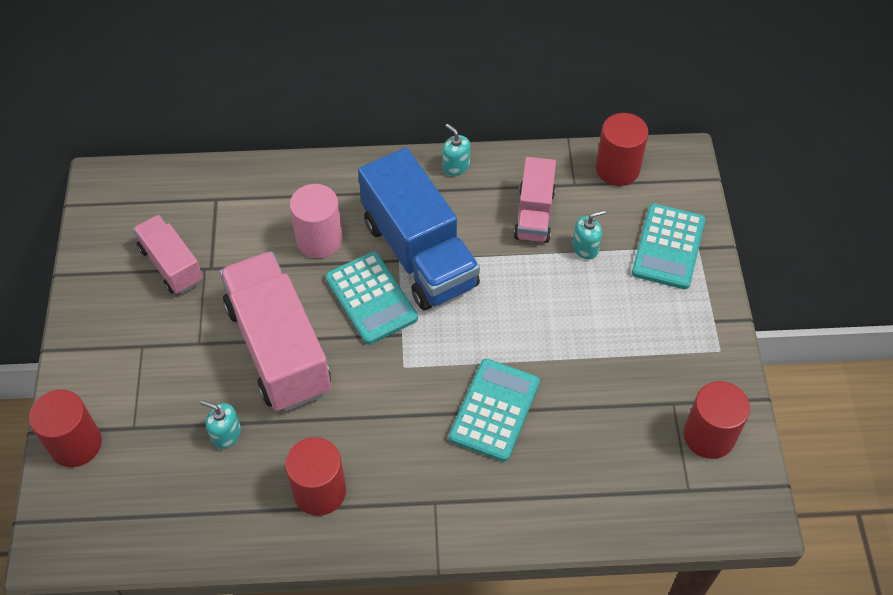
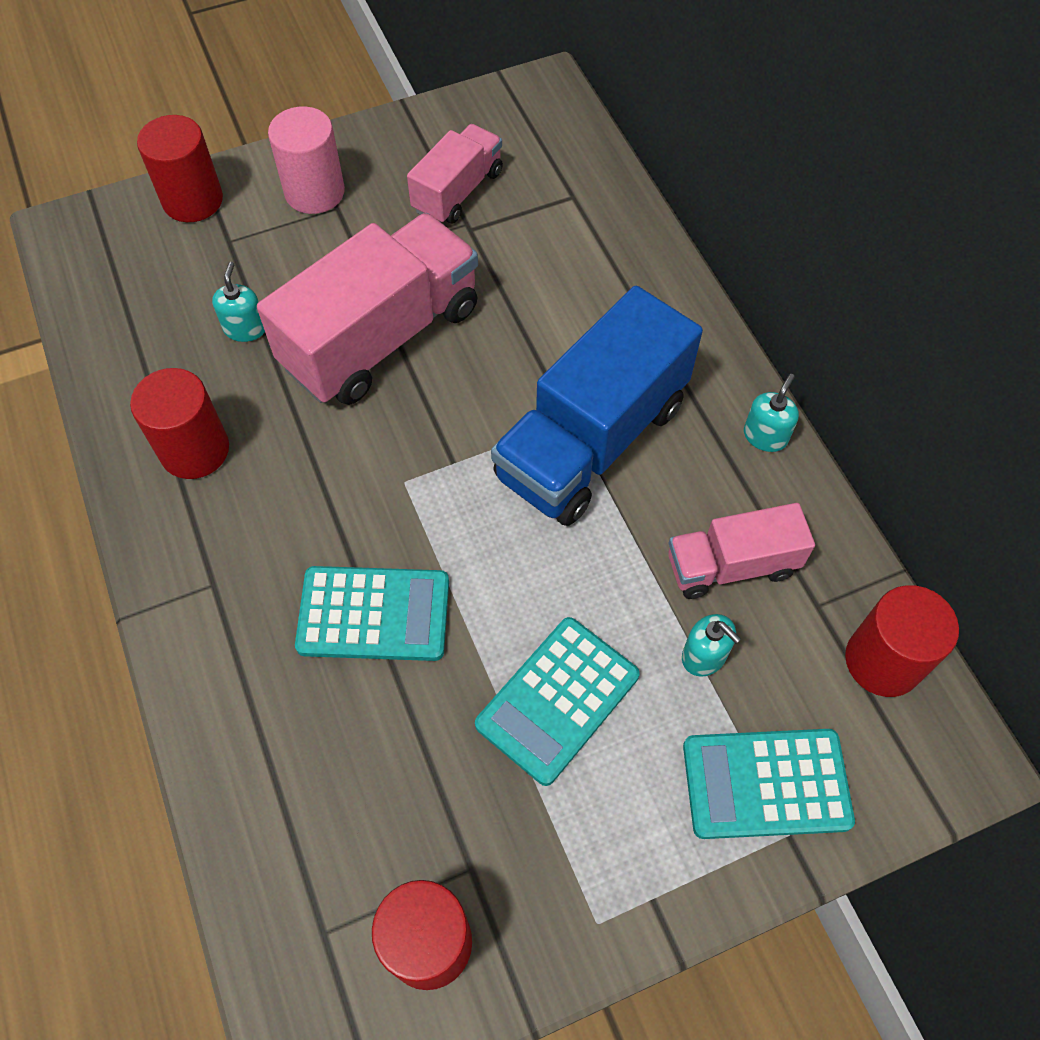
camera: 70 degrees right, 5 degrees up
pink cylinder [289,184,343,258] -> pink cylinder moved to [268,106,345,214]
turquoise calculator [325,252,418,345] -> turquoise calculator moved to [475,617,640,786]

